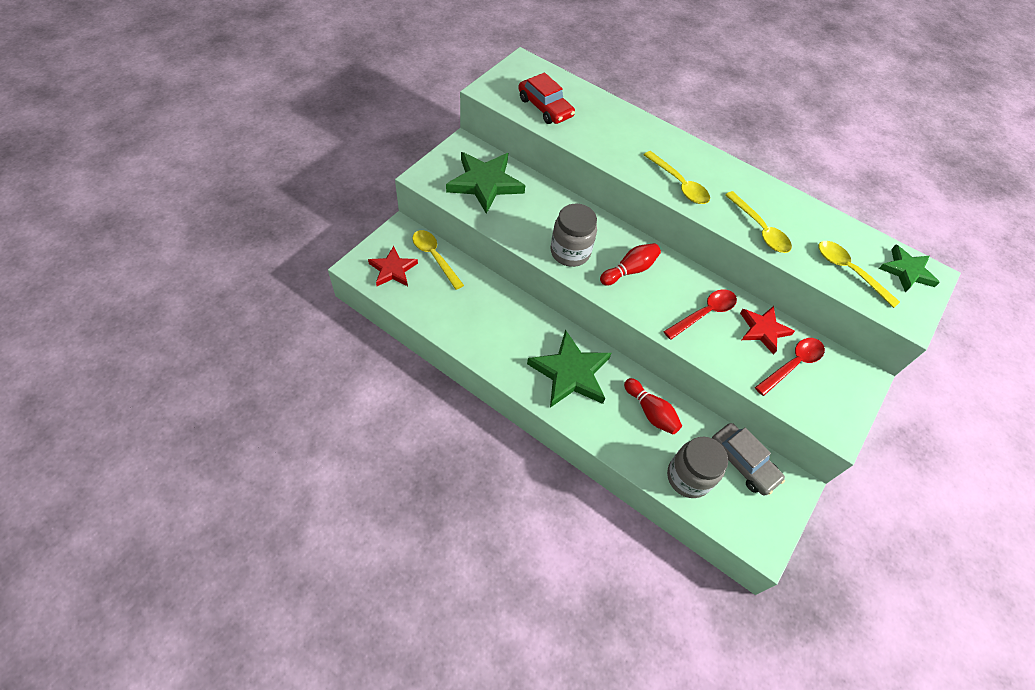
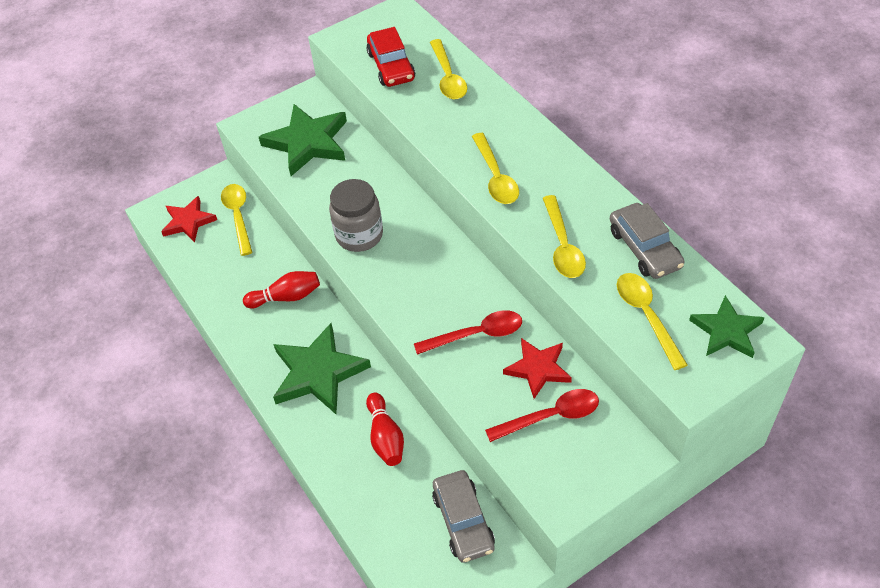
camera: 30 degrees right, 5 degrees down
red bowling pin [600,243,661,286] -> red bowling pin moved to [243,271,320,308]
grey jar [667,437,728,498] -> none
none -> yellow spoon [430,39,467,99]
none -> grey car [610,203,685,279]

